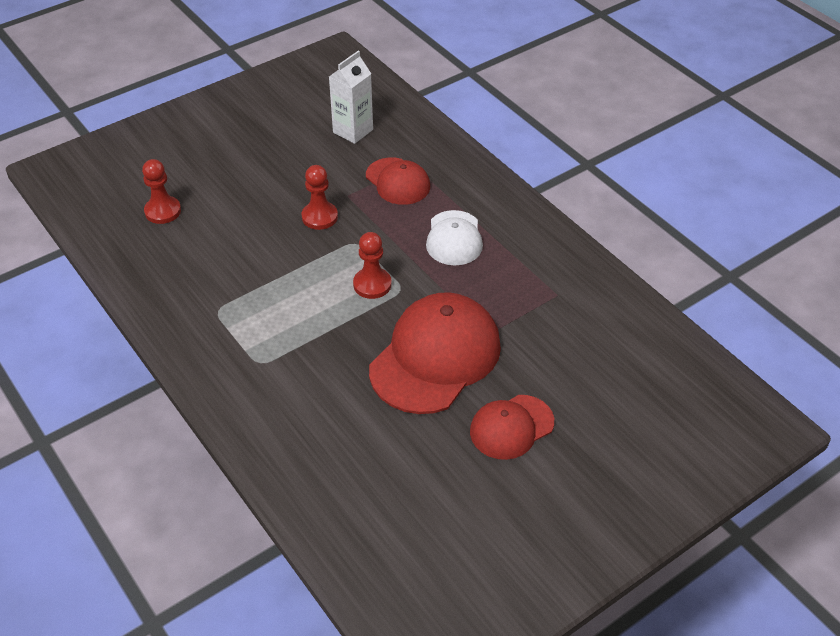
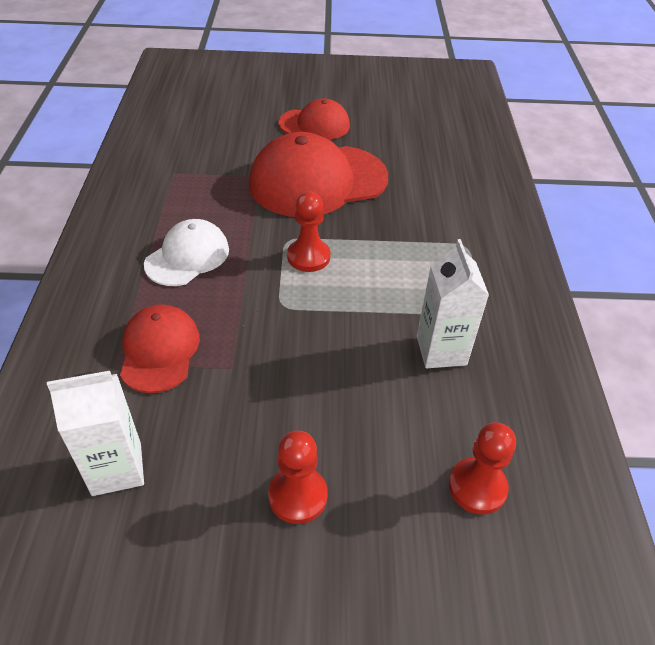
camera: 145 degrees left, 0 degrees up
red pawn [302,165,338,230] -> red pawn moved to [268,431,328,524]
none -> white carton [417,239,489,368]

